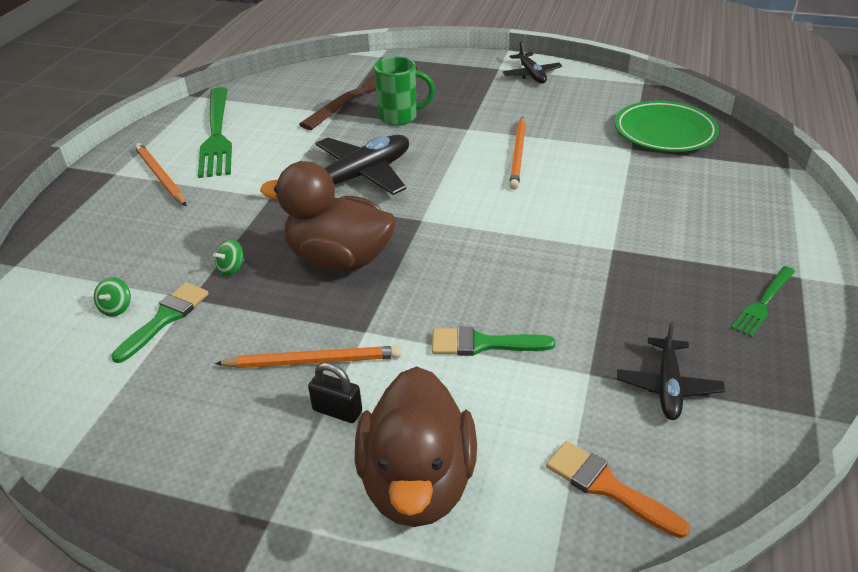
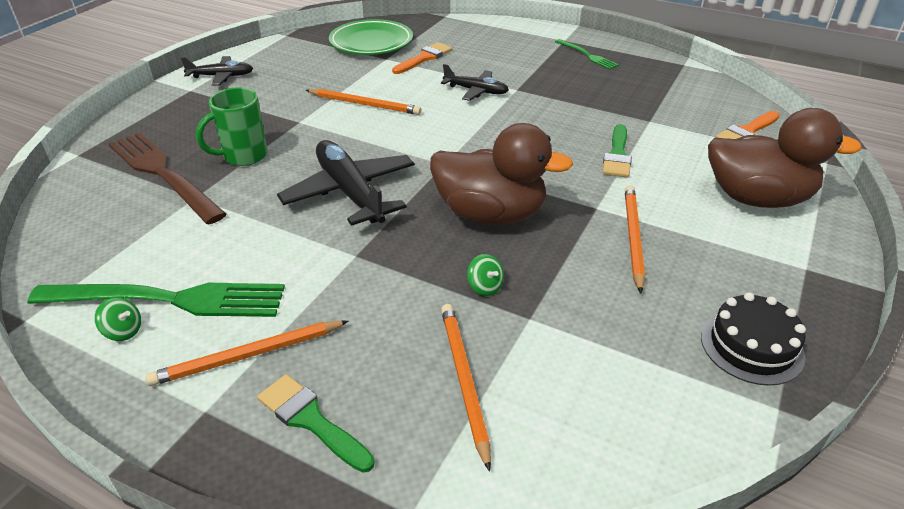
camera: 80 degrees left, 0 degrees up
green spinning top [94,277,131,317] -> green spinning top moved to [95,298,141,341]
green brush [111,283,208,363] -> green brush moved to [257,374,375,473]
brown duck [260,161,396,271] -> brown duck turned 105 degrees counterclockwise [430,123,573,225]
black padlock [308,362,362,423] -> none
green mug [374,56,435,126] -> green mug turned 135 degrees counterclockwise [196,87,268,166]
black plane [617,322,725,420] -> black plane moved to [441,64,509,101]
none -> orange brush [392,42,452,74]
none -> orange pencil [441,304,491,472]
none -> black cake [701,292,806,386]

